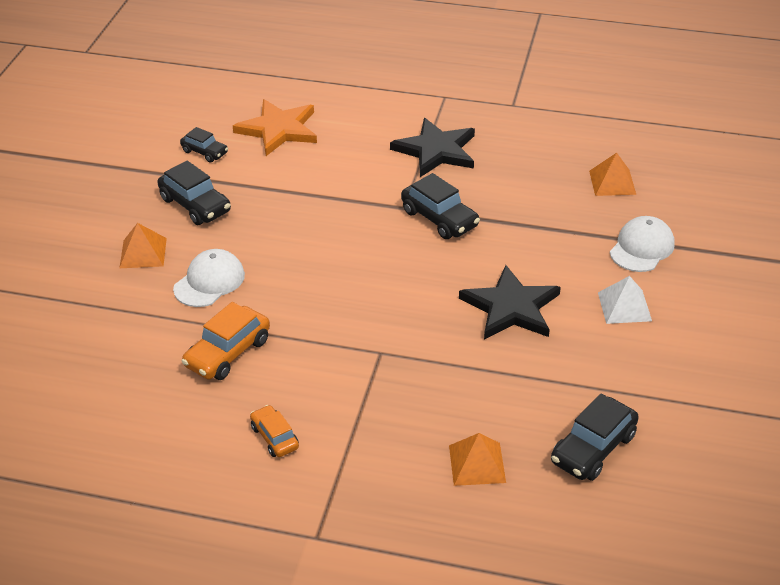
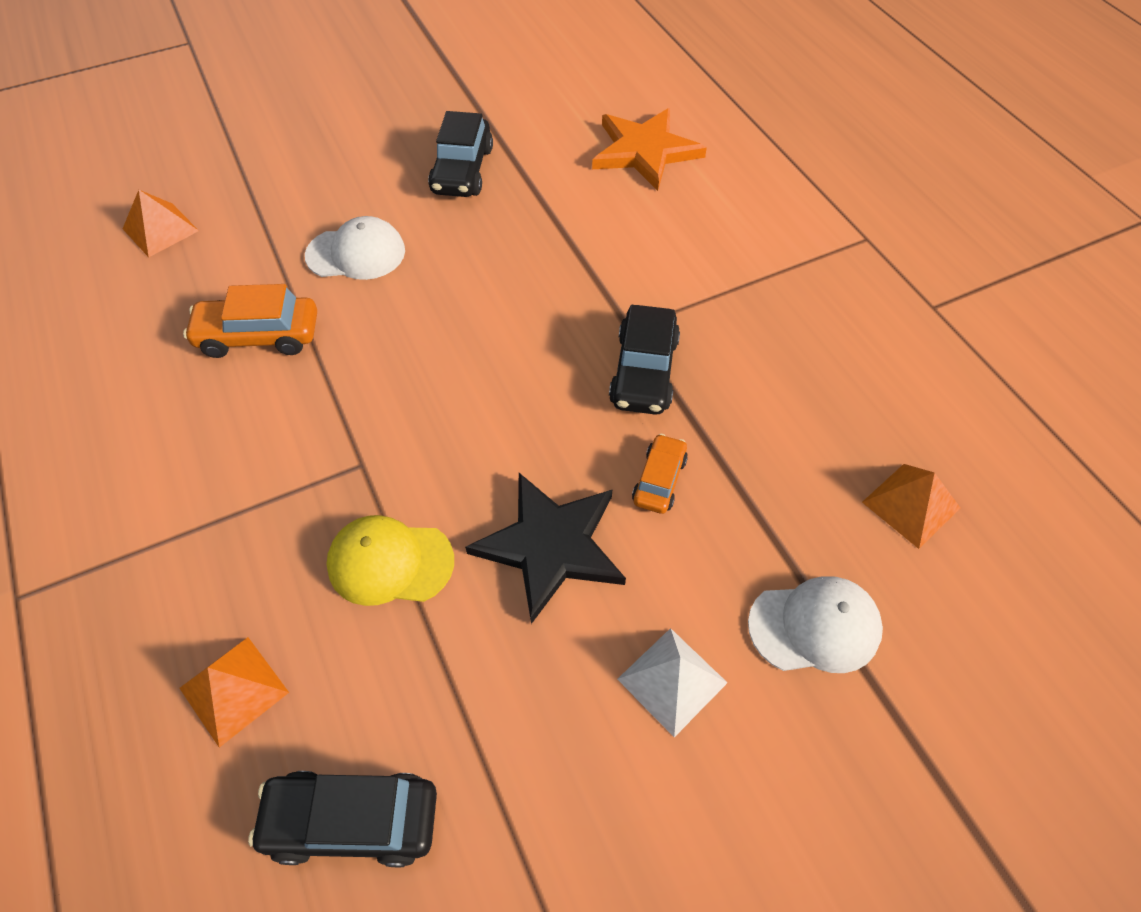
camera: 50 degrees right, 15 degrees up
orange pyramid [120,223,167,268] -> orange pyramid moved to [123,190,199,257]
black car [180,127,228,163] -> none
orange car [250,405,299,457] -> orange car moved to [632,434,688,514]
black star [390,118,475,177] -> none
none -> yellow cap [326,515,454,606]

